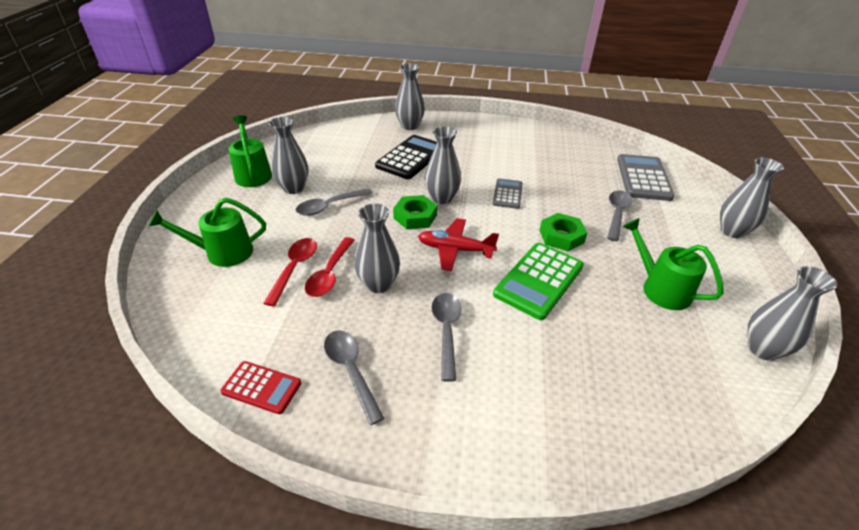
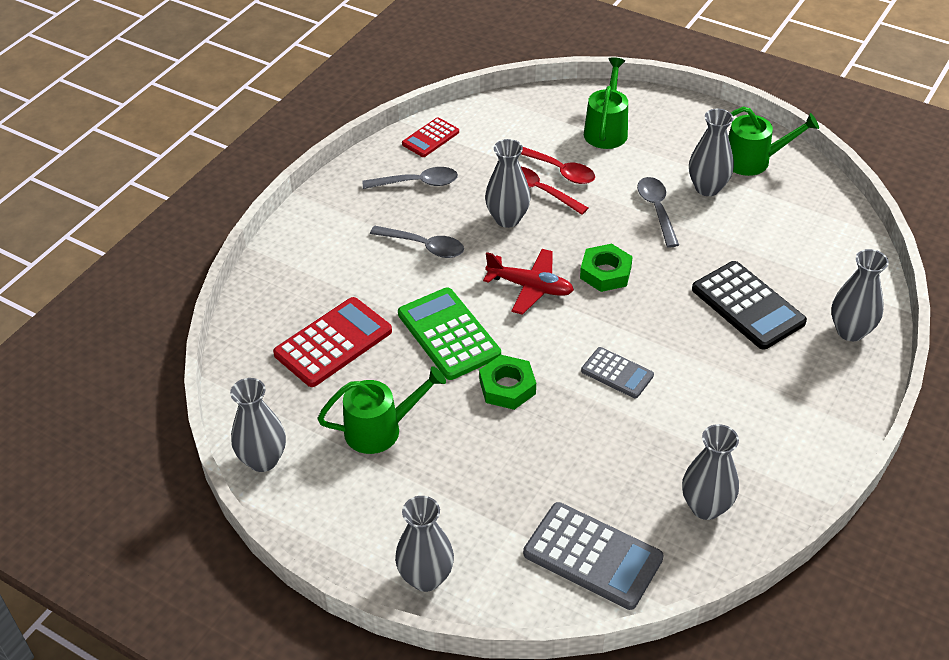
camera: 115 degrees right, 5 degrees up
red plane [418,218,499,271] -> red plane turned 75 degrees clockwise [483,249,574,315]
grey vase [425,126,461,204] -> grey vase moved to [682,424,739,520]
grey spoon [607,191,633,241] -> none
none -> red calculator [273,297,392,387]

